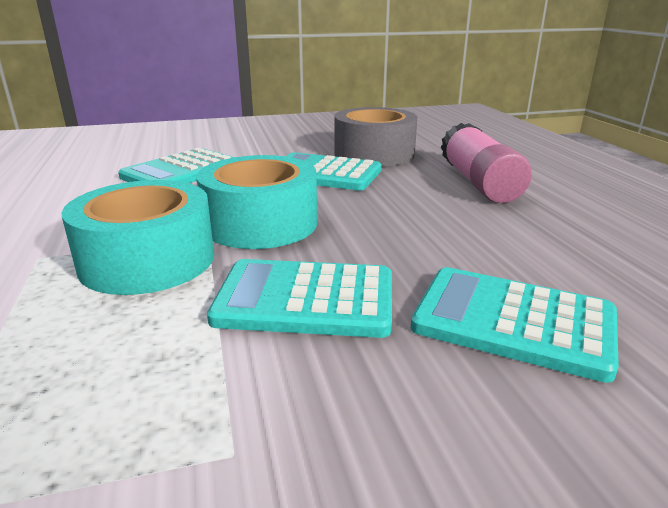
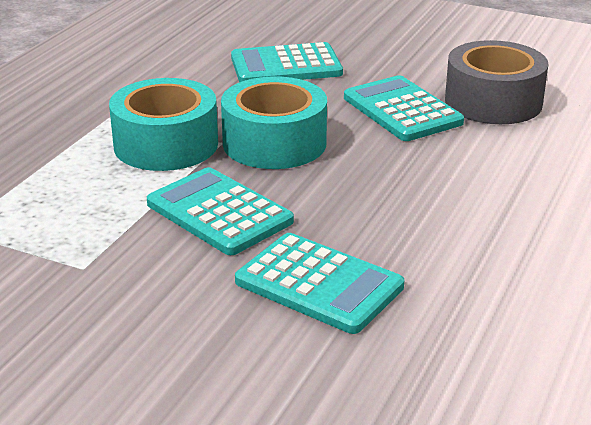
camera: 40 degrees right, 5 degrees up
turquoise calculator [411,267,619,383] -> turquoise calculator turned 150 degrees clockwise [235,233,404,334]
pink glue stick [441,123,532,203] -> none

